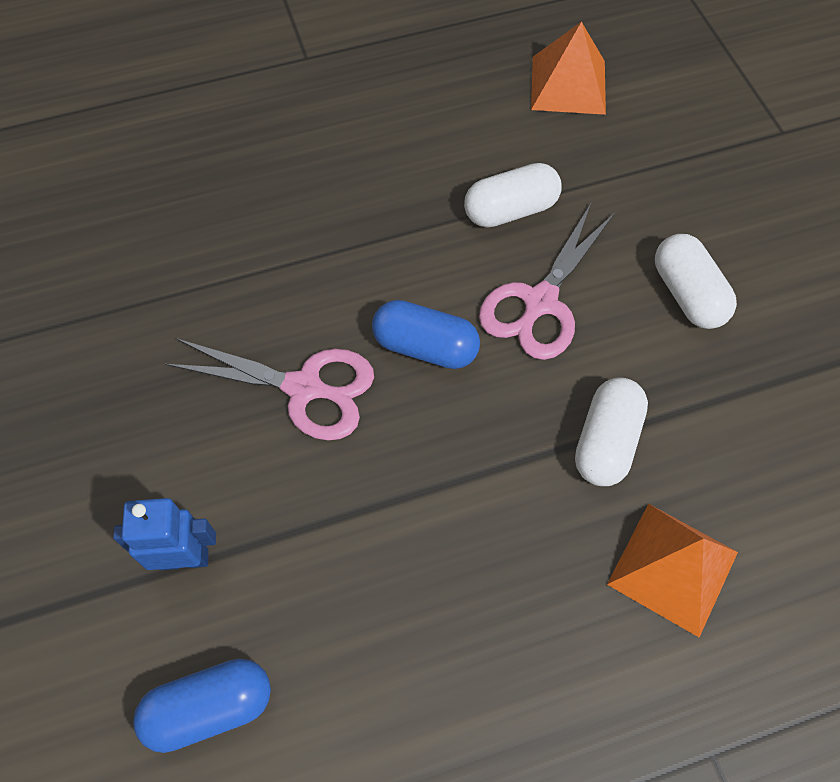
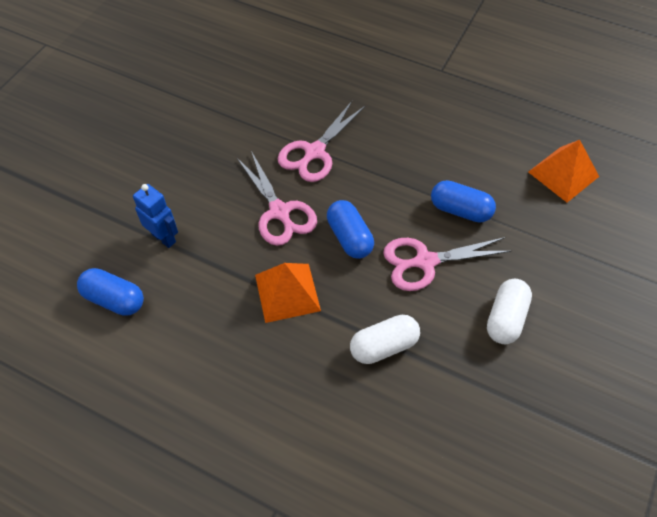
camera: 45 degrees right, 5 degrees down
white capsule [464,163,562,228] -> blue capsule [431,180,496,223]
orange pyramid [607,504,738,637] -> orange pyramid moved to [255,263,321,323]
none -> pink scissors [278,101,365,182]

